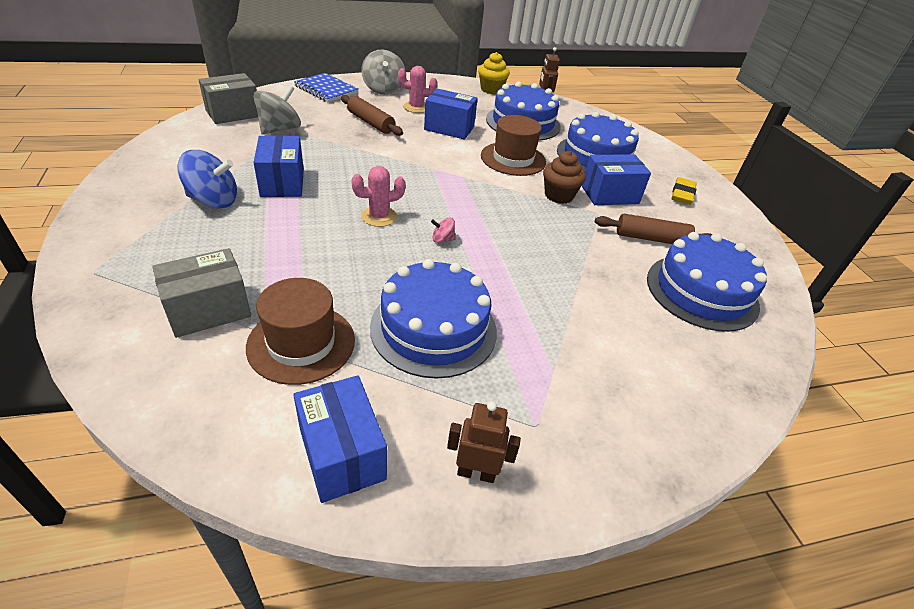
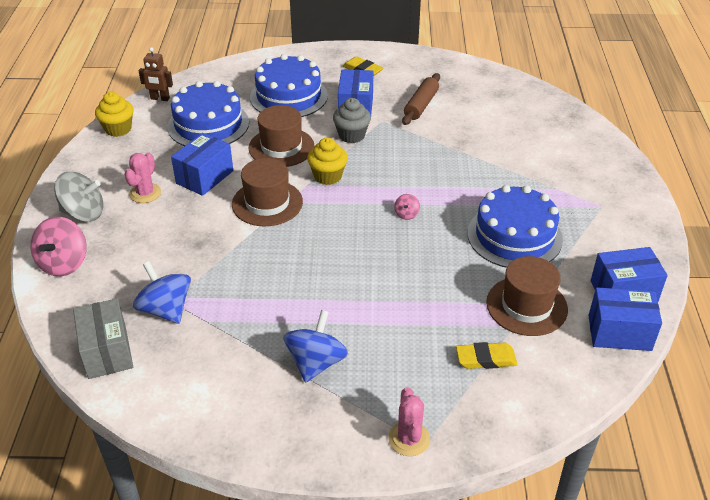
camera: 70 degrees left, 0 degrees up
grey box [152,248,251,338] -> yellow eraser [456,342,518,369]
grey spinning top [253,85,301,135] -> blue spinning top [133,261,191,324]
blue box [253,135,304,197] -> blue box moved to [588,288,662,351]
blue notebook [294,73,359,102] -> pink spinning top [30,217,87,277]
brown rolling pin [341,95,403,136] -> none
pink cactus [351,166,406,227] -> pink cactus moved to [389,387,430,456]
brown robot [447,401,521,483] -> none
brown cupcake [543,151,586,204] -> grey cupcake [333,98,371,143]
blue cake [647,232,767,332] -> none
none -> brown hat [232,158,303,226]
none -> yellow cupcake [307,137,348,185]

